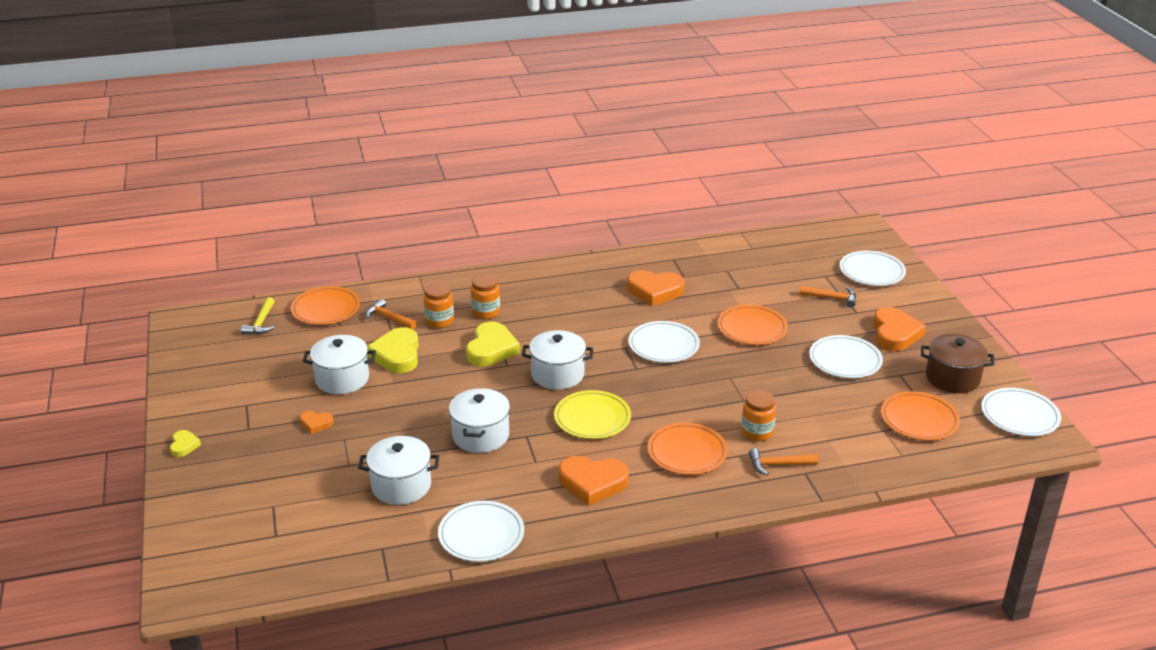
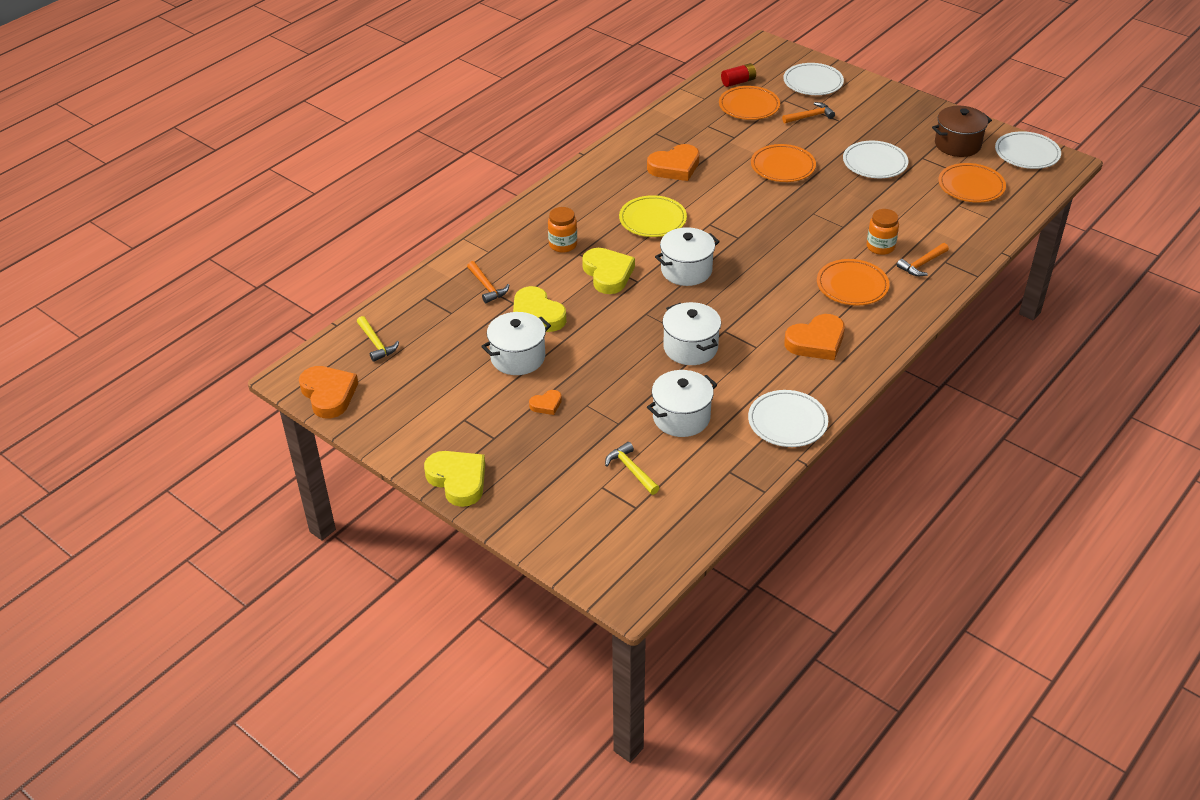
camera: 35 degrees left, 10 degrees up
yellow heart [170,430,201,457] -> yellow heart [424,451,485,507], size x1.98
orange plate [291,286,360,325] -> orange plate moved to [719,86,780,120]
orange hammer [365,299,417,329] -> orange hammer turned 120 degrees counterclockwise [467,261,509,303]
orange jar [424,283,454,328] -> none
yellow plate [554,390,631,439] -> yellow plate moved to [619,195,687,237]
white plate [628,321,700,363] -> none
orange heart [873,307,926,351] -> orange heart moved to [299,366,358,418]
none -> yellow hammer [605,442,659,495]
none -> red battery [721,63,756,87]

